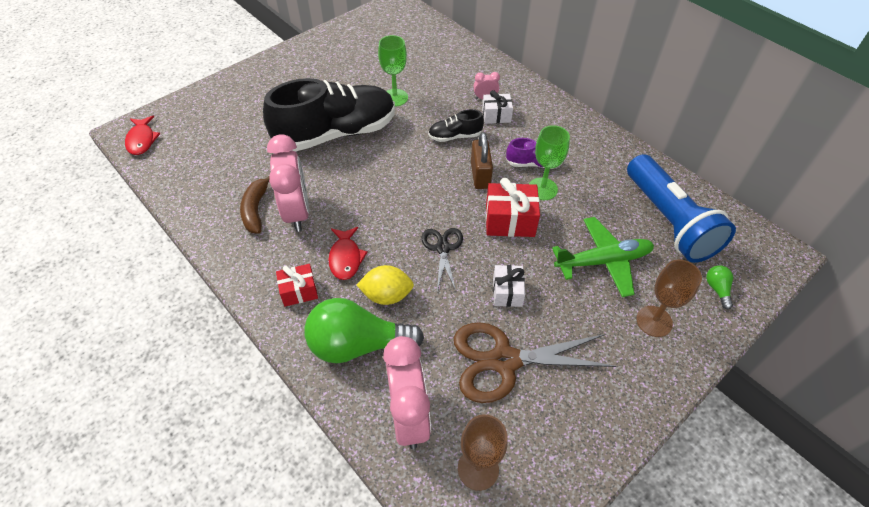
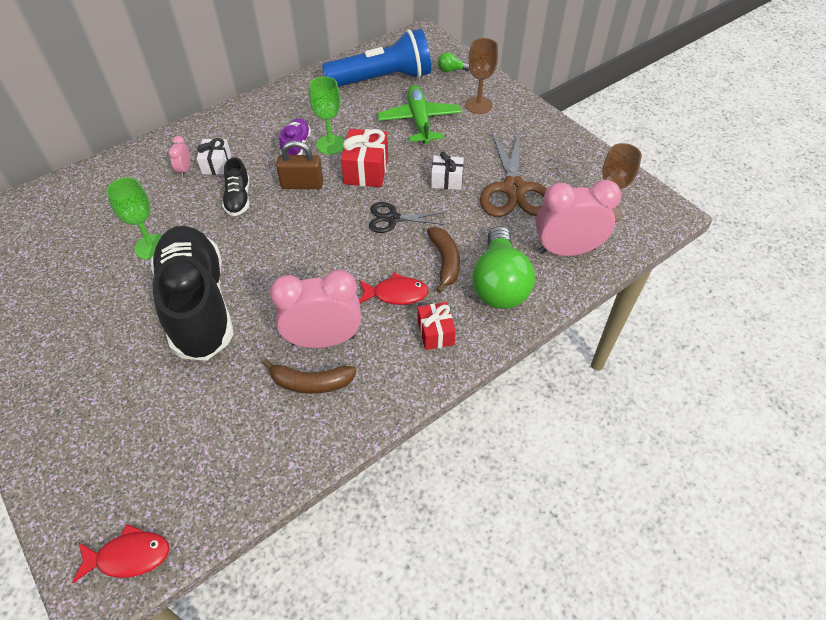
camera: 85 degrees left, 0 degrees up
yellow lemon [357,265,414,305] -> brown banana [427,227,460,293]

